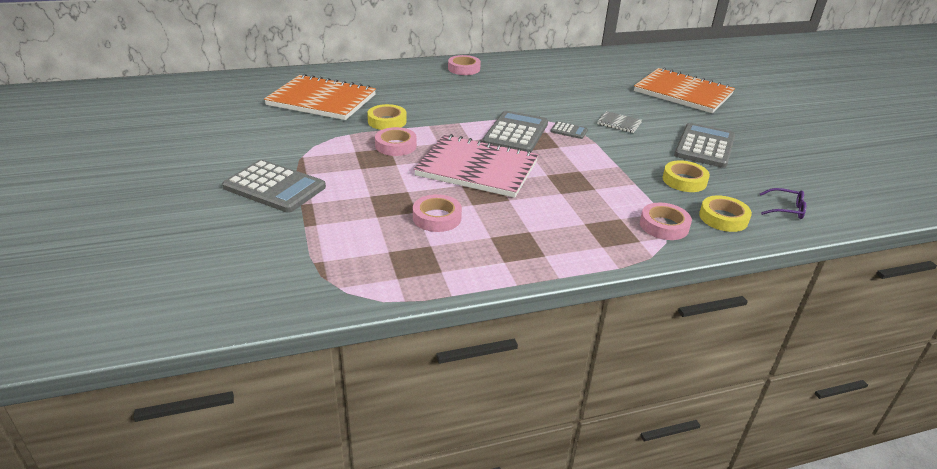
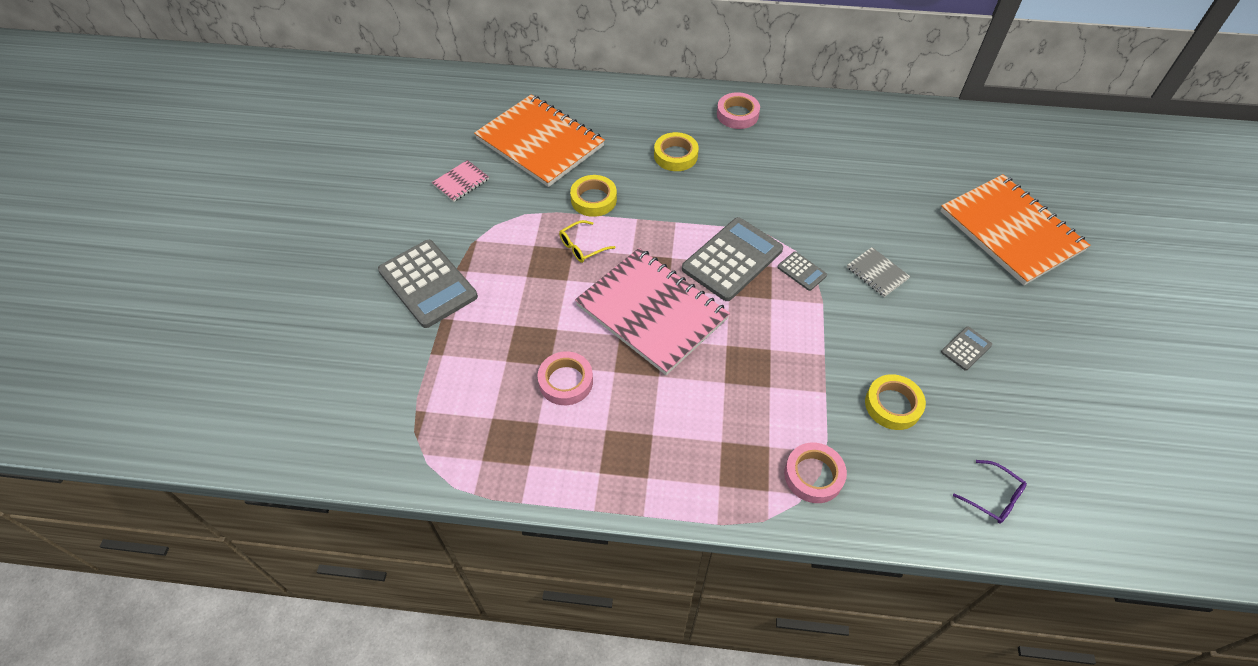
camera: 25 degrees right, 20 degrees up
pink tape [375,127,417,156] -> yellow glasses [559,220,615,263]
grey calculator [674,123,735,168] -> grey calculator [941,326,992,371], size x0.46
yellow tape [699,195,752,232] -> yellow tape moved to [654,132,699,171]
none -> pink notebook [432,160,489,202]

